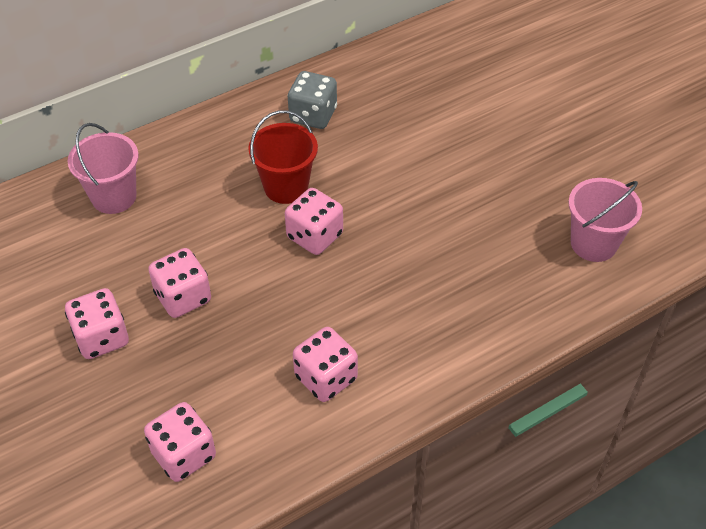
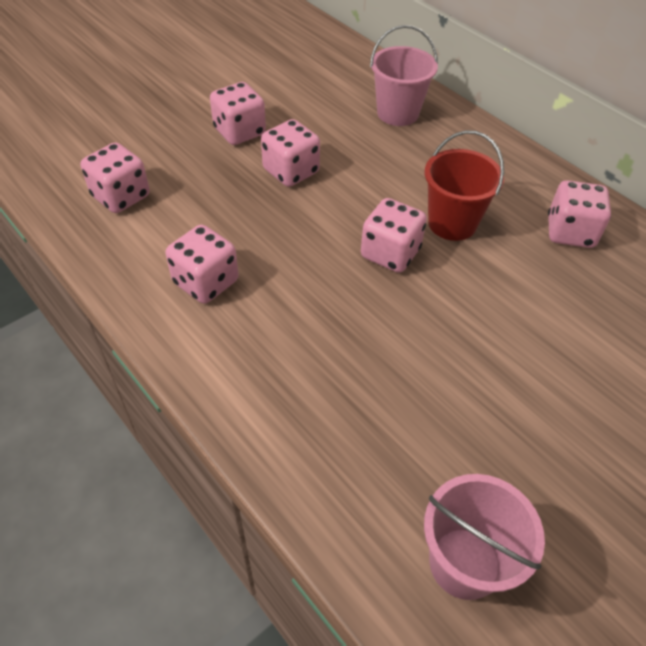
camera: 80 degrees right, 0 degrees up
grey dice [288,71,337,129] -> pink dice [548,180,611,248]

